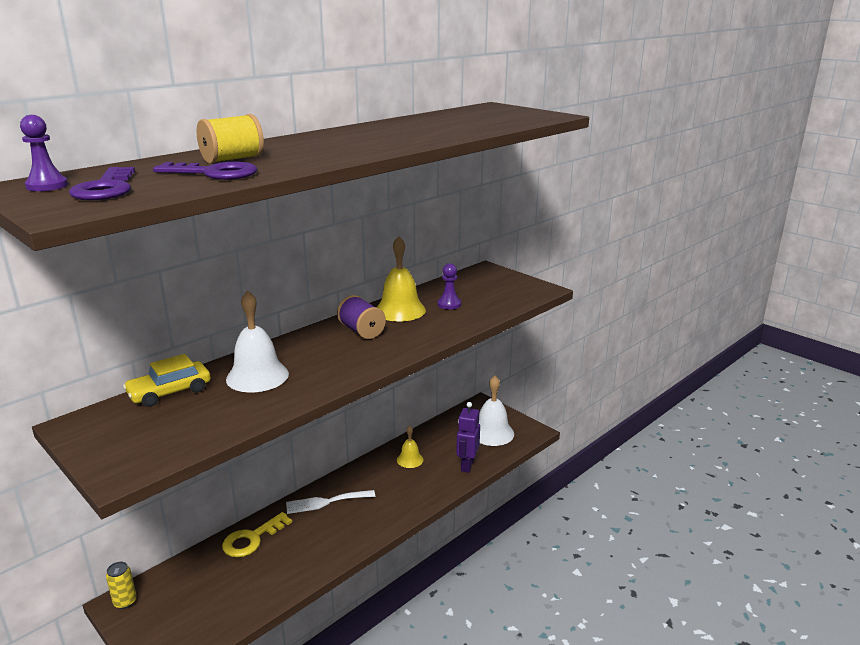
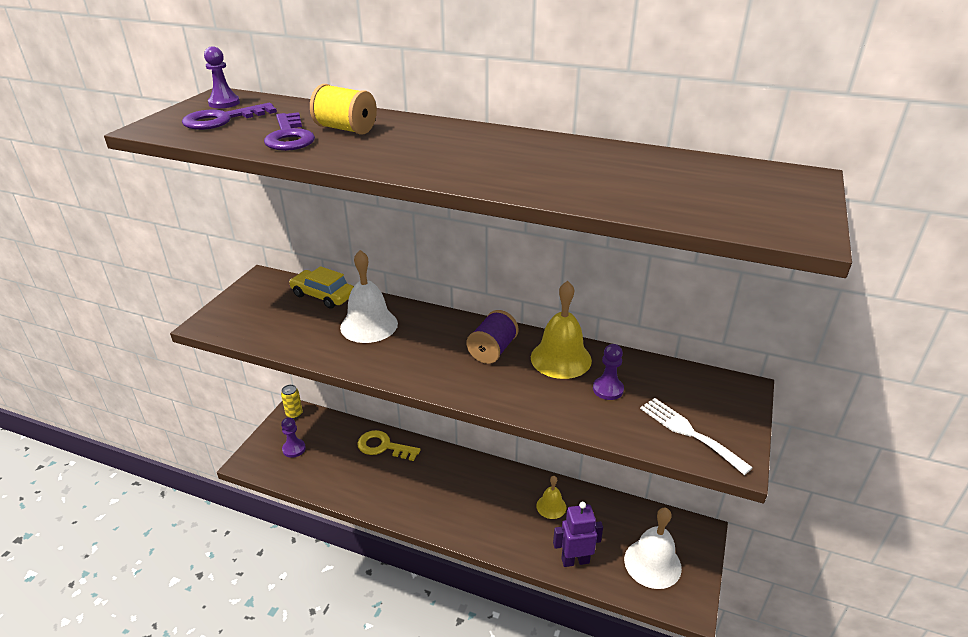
camera: 65 degrees right, 10 degrees up
white fork [286,490,375,514] -> white fork moved to [640,398,753,475]
none -> purple pawn [281,417,306,458]

